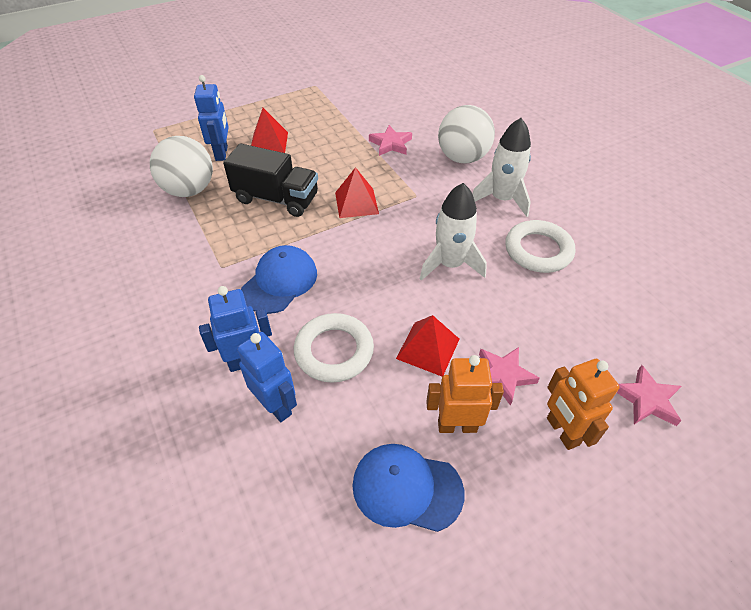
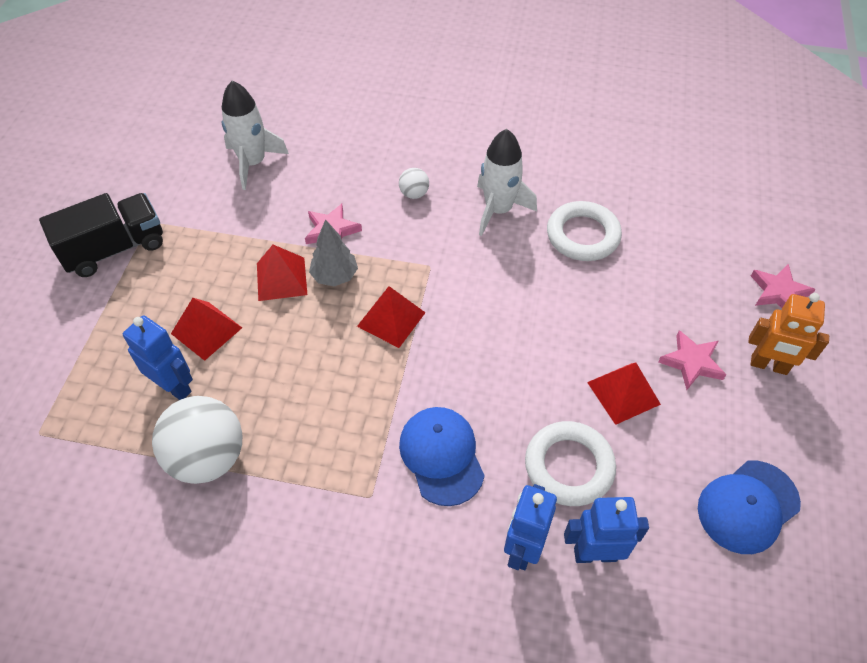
camera: 50 degrees left, 5 degrees up
black truck [223,143,318,217] -> black truck moved to [39,193,163,277]
white rocket [420,183,487,281] -> white rocket moved to [222,81,289,190]
orange robot [426,355,504,433] -> none
white ball [438,105,495,164] -> white ball [399,168,429,199], size x0.46
none -> red pyramid [257,245,307,301]
none -> grey tree [309,219,358,286]

